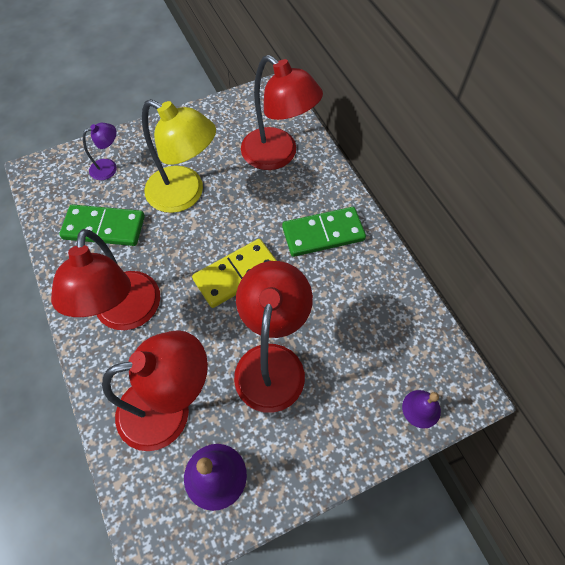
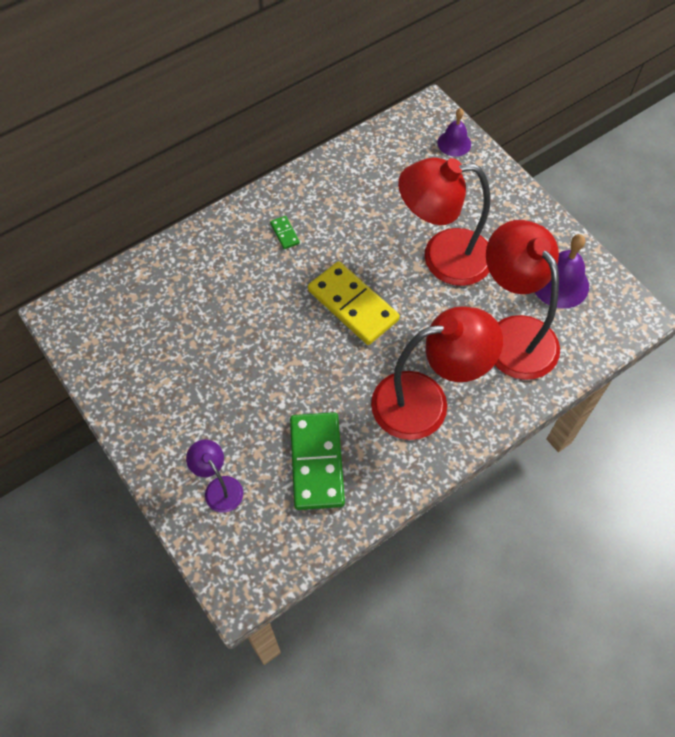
camera: 100 degrees left, 0 degrees up
yellow lamp [142,99,216,213] -> none
red lamp [241,55,323,170] -> none
green domino [282,207,366,257] -> green domino [270,216,300,249], size x0.42

